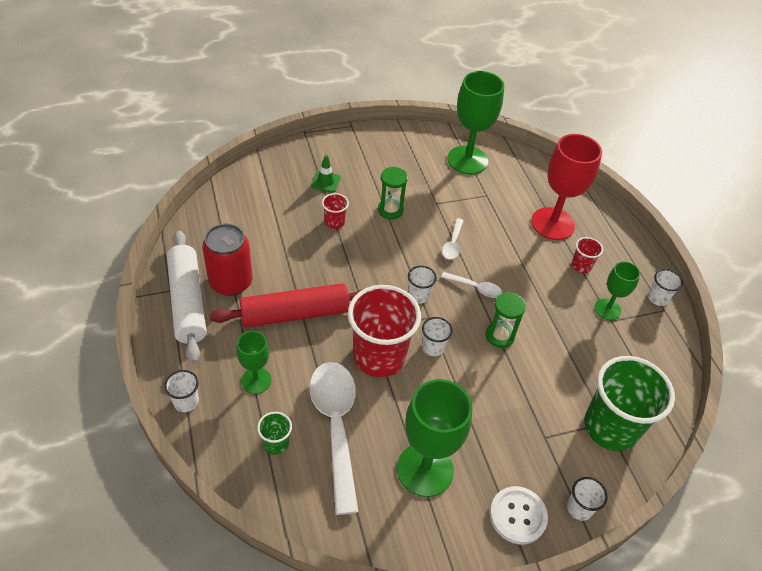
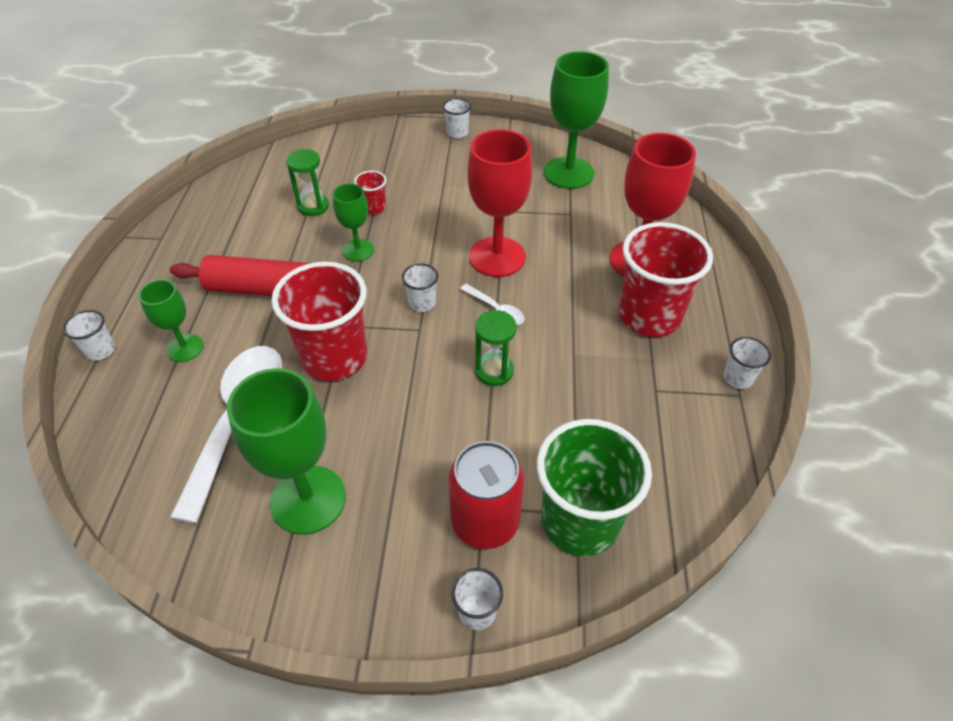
camera: 25 degrees right, 0 degrees up
white rolling pin [167,231,207,363] -> none
red can [202,224,253,296] -> red can moved to [448,441,524,549]
green cup [257,412,292,455] -> none
green traffic cone [311,155,341,193] -> none
green hourglass [378,167,408,220] -> green hourglass moved to [286,149,329,216]
white cup [422,317,453,356] -> white cup moved to [443,98,471,138]
white spoon [442,218,464,259] -> red goblet [467,129,533,277]
white button [490,486,548,544] -> none
red cup [571,237,603,273] -> red cup [619,222,713,337], size x2.26
green goblet [595,261,641,320] -> green goblet moved to [333,184,374,261]

